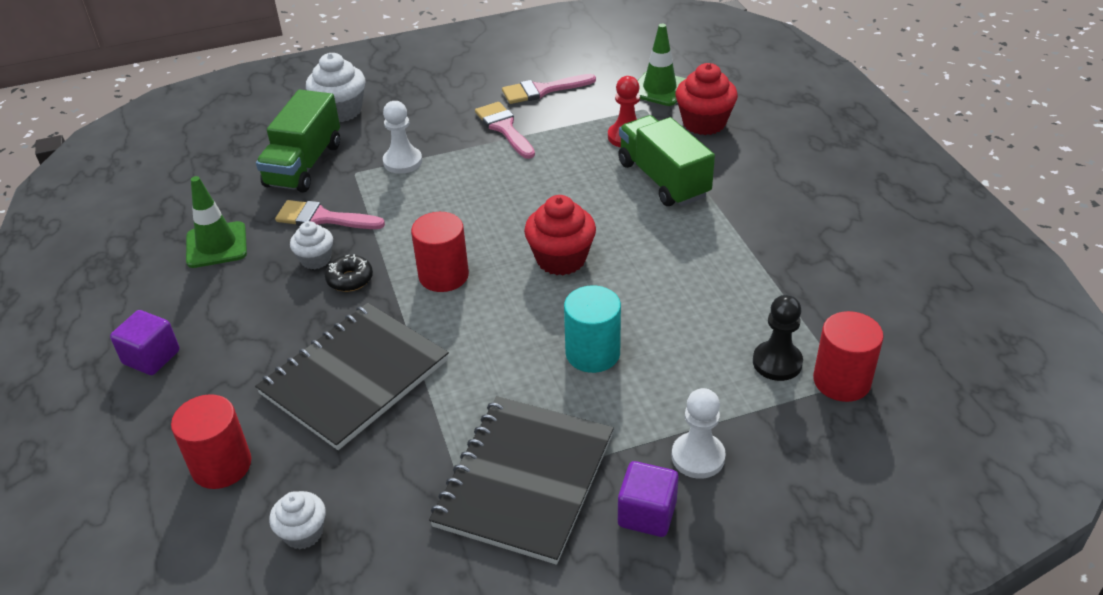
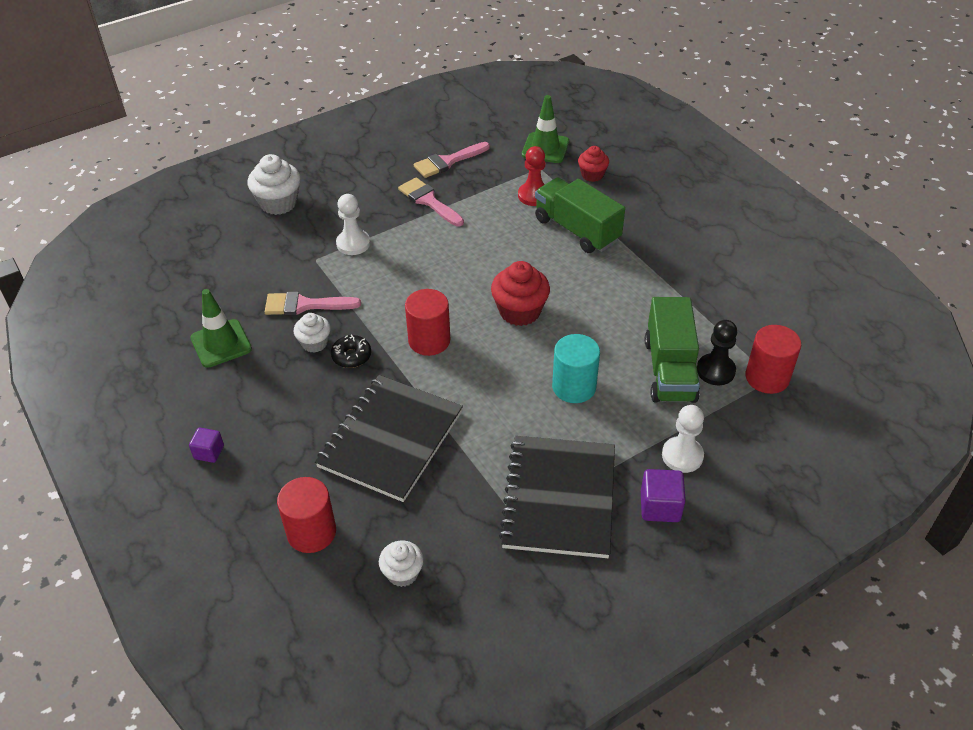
camera: 15 degrees left, 5 degrees up
purple cube [110,310,179,375] -> purple cube [189,428,224,463], size x0.66
green truck [256,90,340,192] -> green truck moved to [645,297,700,403]
red cupcake [676,63,738,135] -> red cupcake [578,146,609,182], size x0.61

